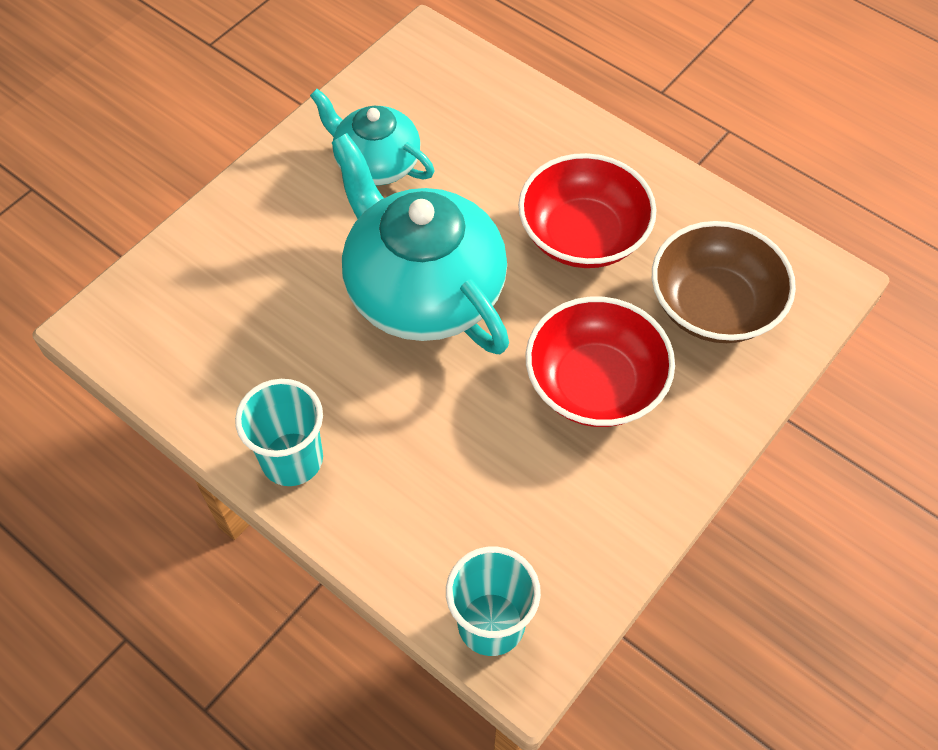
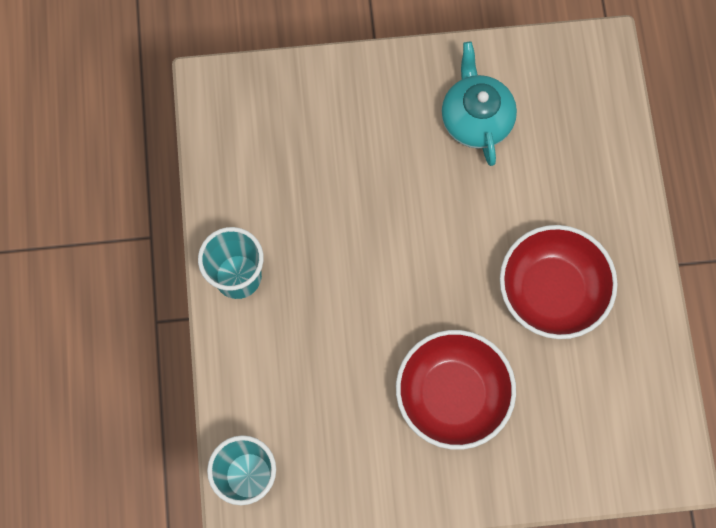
camera: 45 degrees right, 15 degrees up
turquoise teapot [332,133,509,354] -> none
brown bowl [652,221,796,343] -> none

